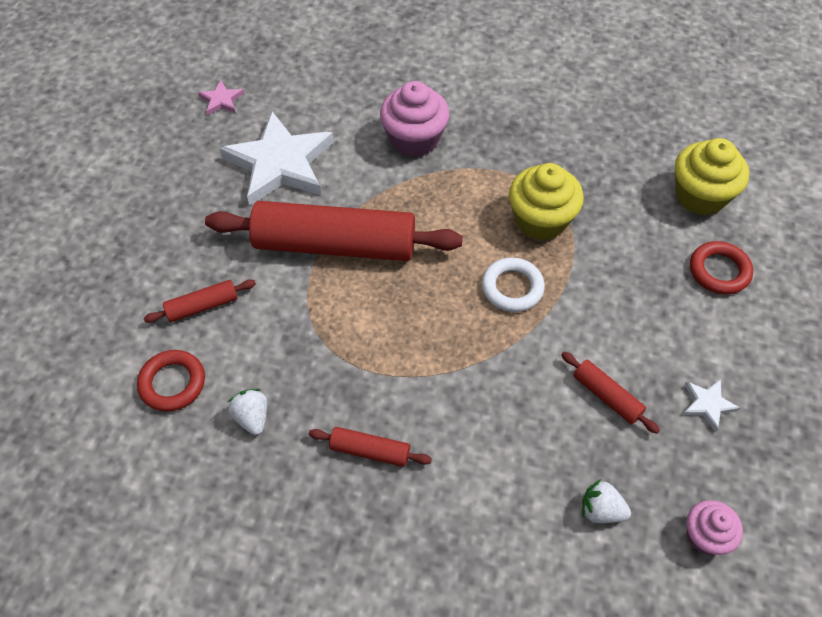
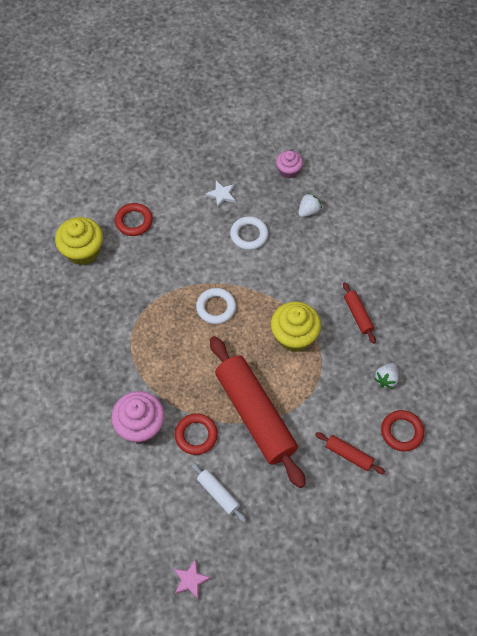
camera: 125 degrees left, 5 degrees up
white star [219,111,334,206] -> white rolling pin [191,463,246,522]
yellow cupcake [509,163,584,241] -> yellow cupcake moved to [271,302,321,352]
red rolling pin [561,352,660,434] -> white ring [230,216,268,250]
white strawberry [582,479,631,523] -> white strawberry turned 120 degrees counterclockwise [298,193,322,217]
none -> red ring [175,413,218,455]

